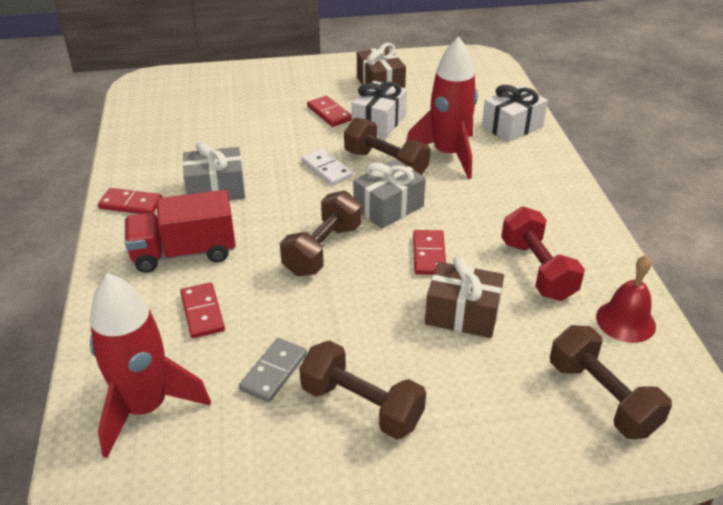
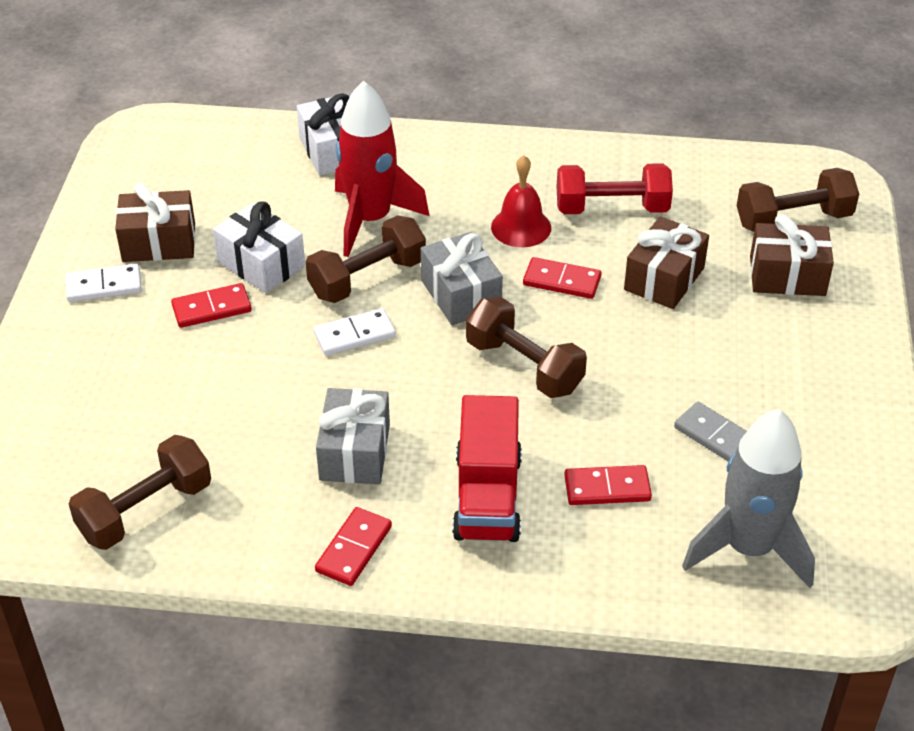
camera: 75 degrees left, 5 degrees up
red rocket [90,273,211,458] -> grey rocket [682,409,815,588]
brown dumbbell [299,340,426,440] -> brown dumbbell moved to [69,435,211,550]
red bell [596,255,656,343] -> red bell moved to [491,155,551,247]
none -> white domino [65,264,142,302]
none -> brown gift [750,214,834,296]

